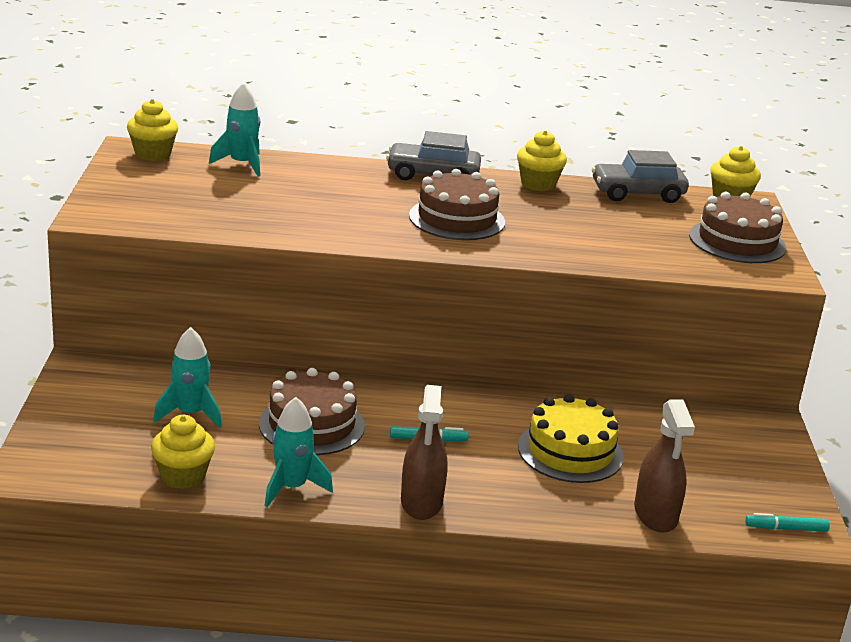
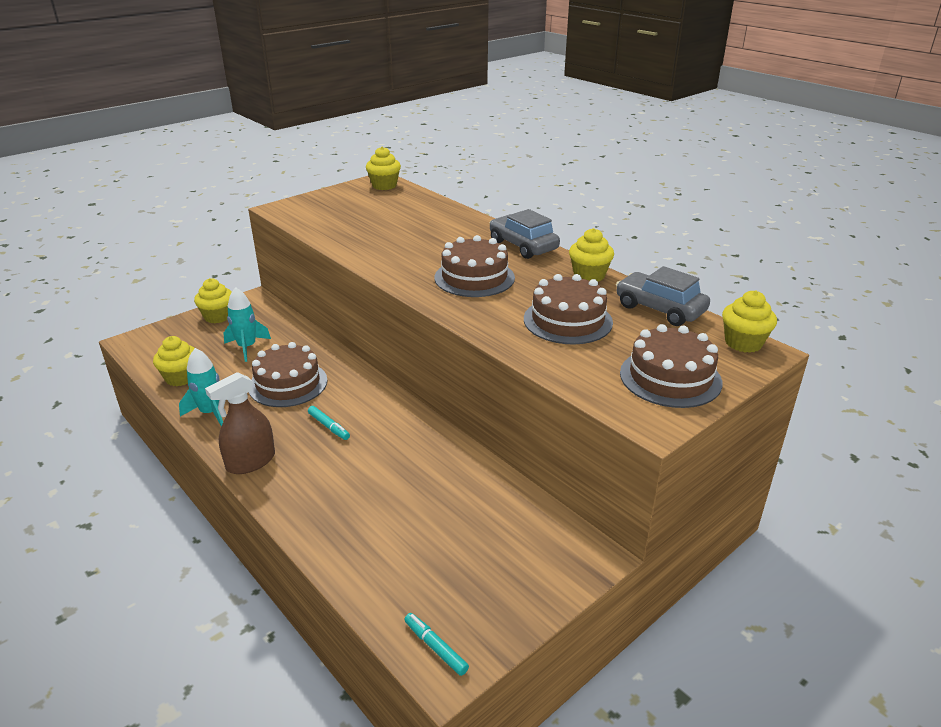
camera: 50 degrees right, 5 degrees up
turquoise rocket [209,82,260,177] -> none
yellow cake [518,394,624,483] -> none
brown spray bottle [634,399,695,533] -> none
none -> yellow cupcake [194,278,232,323]
none -> brown cake [524,274,613,344]

